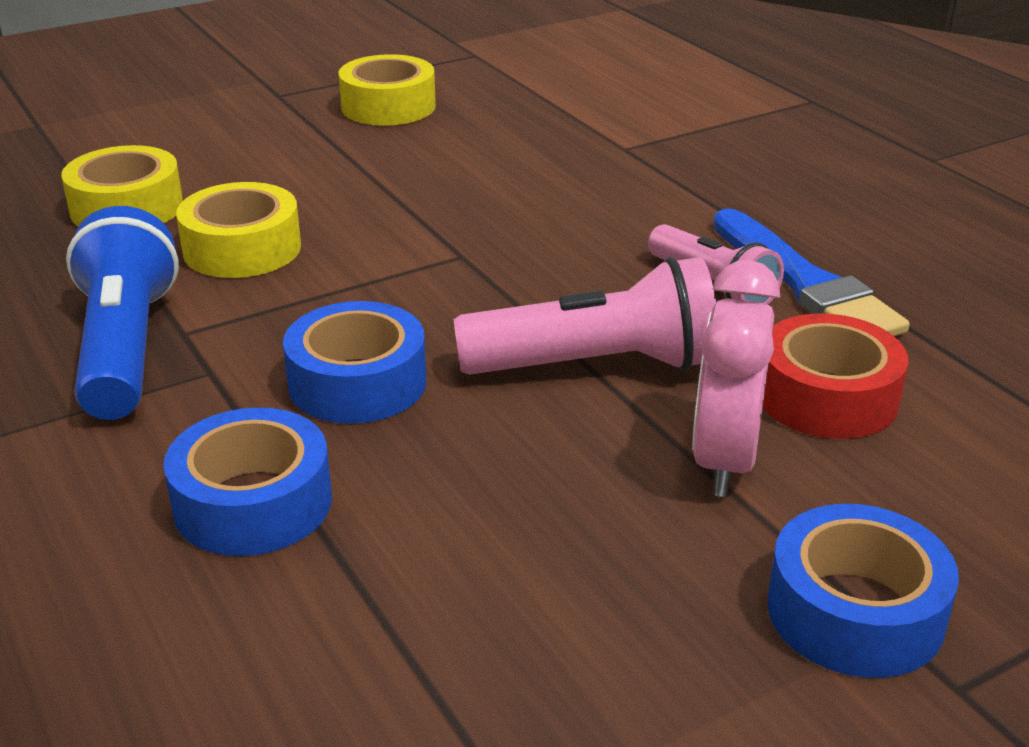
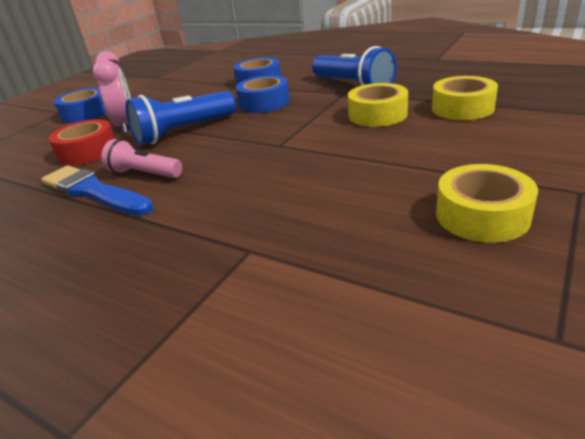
camera: 155 degrees right, 0 degrees up
pink flashlight [454,257,716,375] -> blue flashlight [125,91,236,145]

